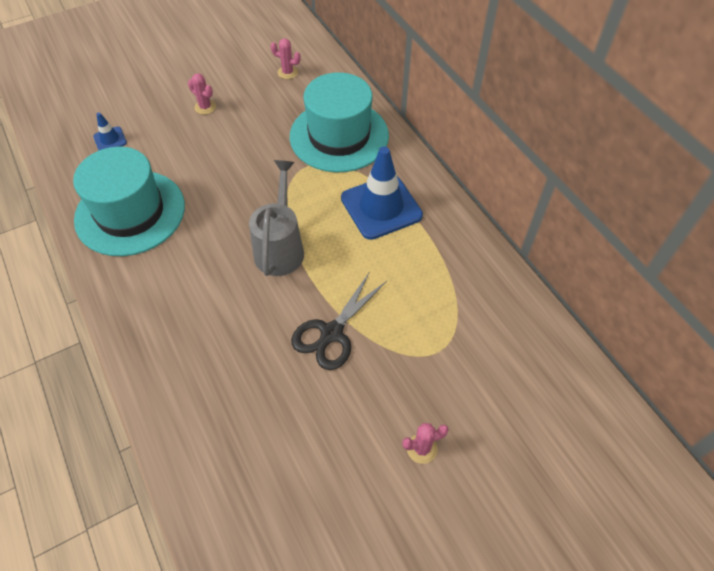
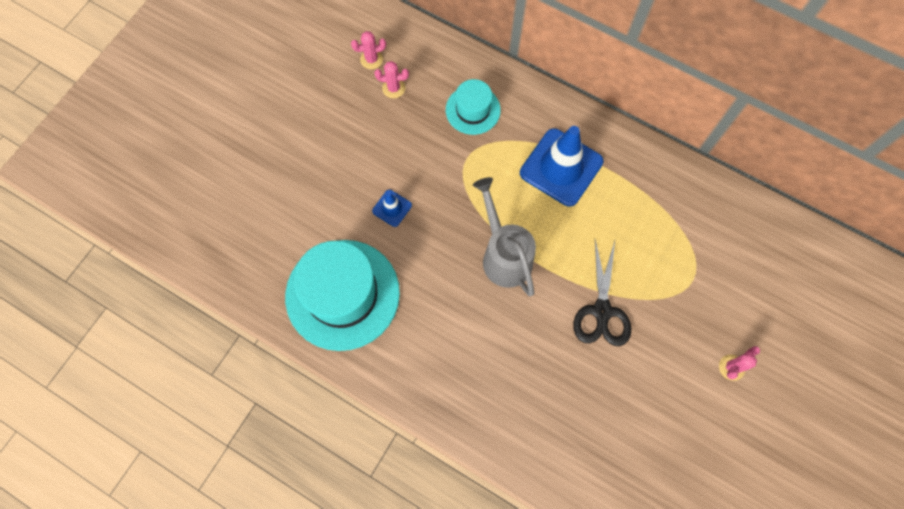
camera: 30 degrees left, 15 degrees up
blue traffic cone [93,112,127,150] -> blue traffic cone moved to [372,190,412,227]
pink cactus [188,73,216,115] -> pink cactus moved to [374,61,409,98]
turquoise hat [290,72,389,172] -> turquoise hat [446,79,501,135], size x0.53

